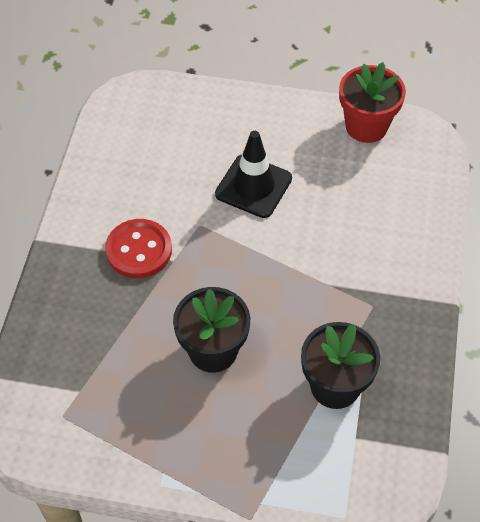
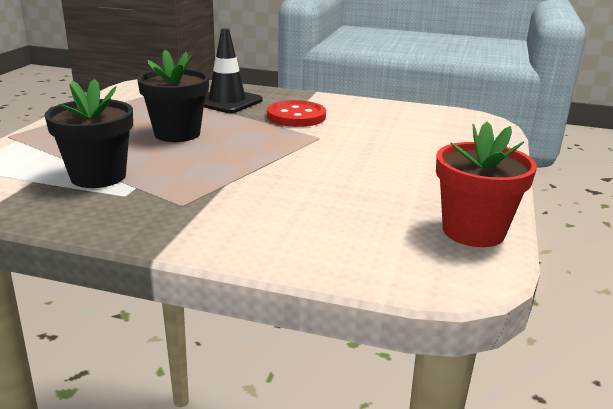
camera: 95 degrees right, 30 degrees down
black traffic cone [215,131,292,218] -> black traffic cone moved to [204,28,263,113]

